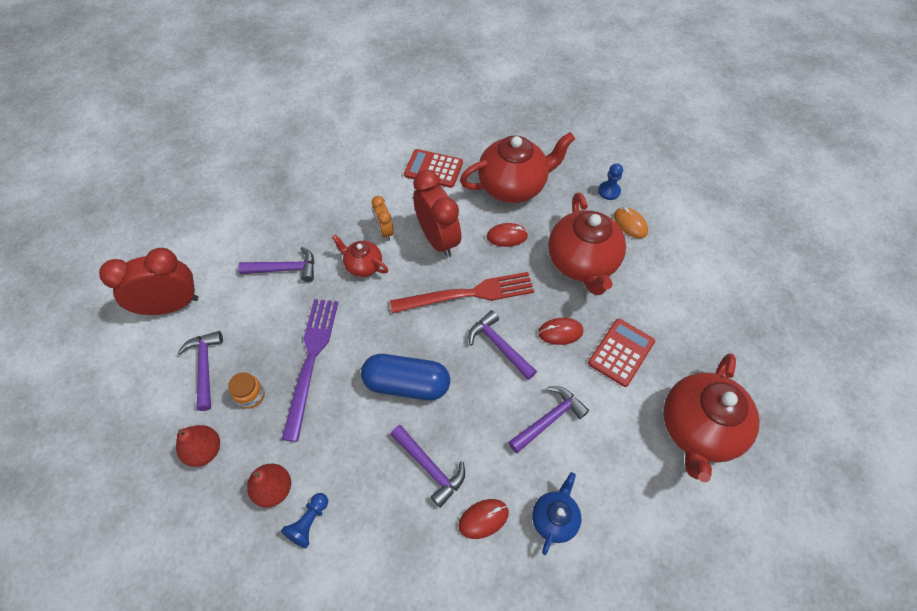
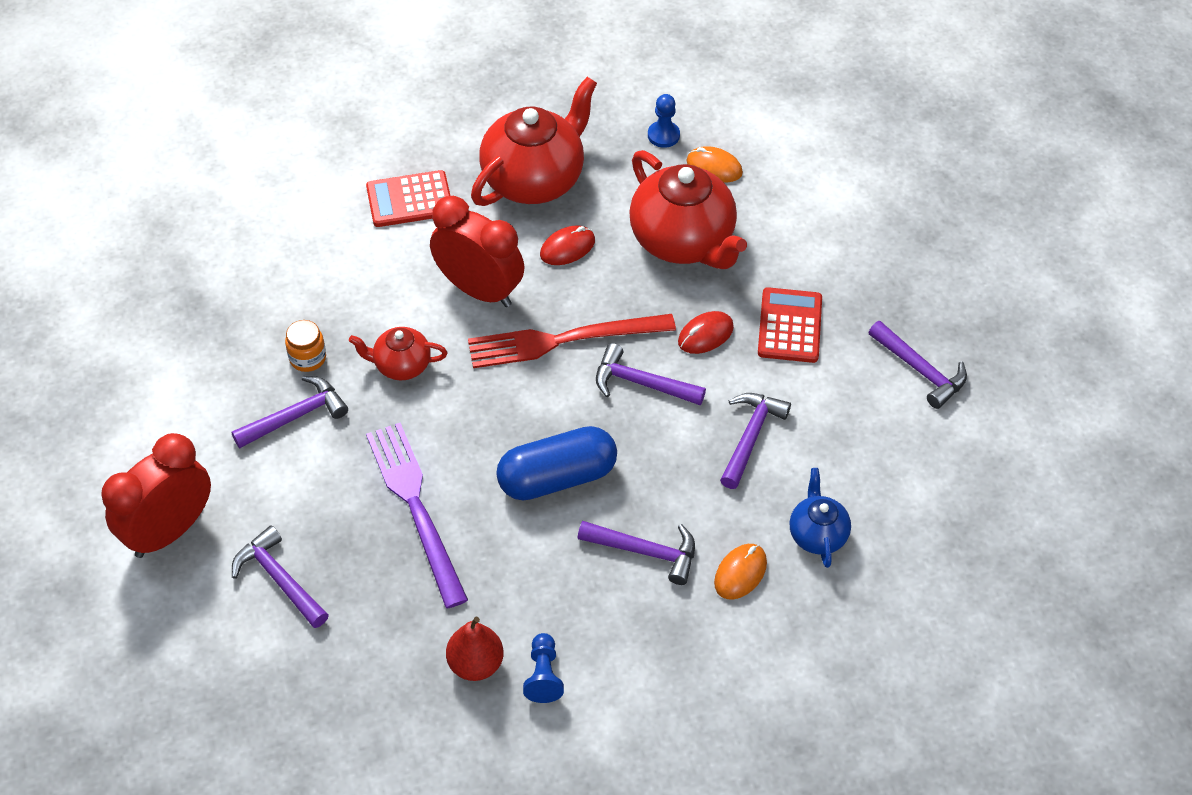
camera: 30 degrees left, 5 degrees down
red pear [176,425,220,467] -> none
orange jar [228,372,265,409] -> orange jar moved to [285,320,326,372]
orange clock [372,196,394,241] -> none
red fork [390,272,534,313] -> red fork turned 150 degrees counterclockwise [468,314,676,368]
red mouse [458,499,509,539] -> orange mouse [714,544,767,600]
red teapot [664,353,760,482] -> purple hammer [868,321,967,409]

